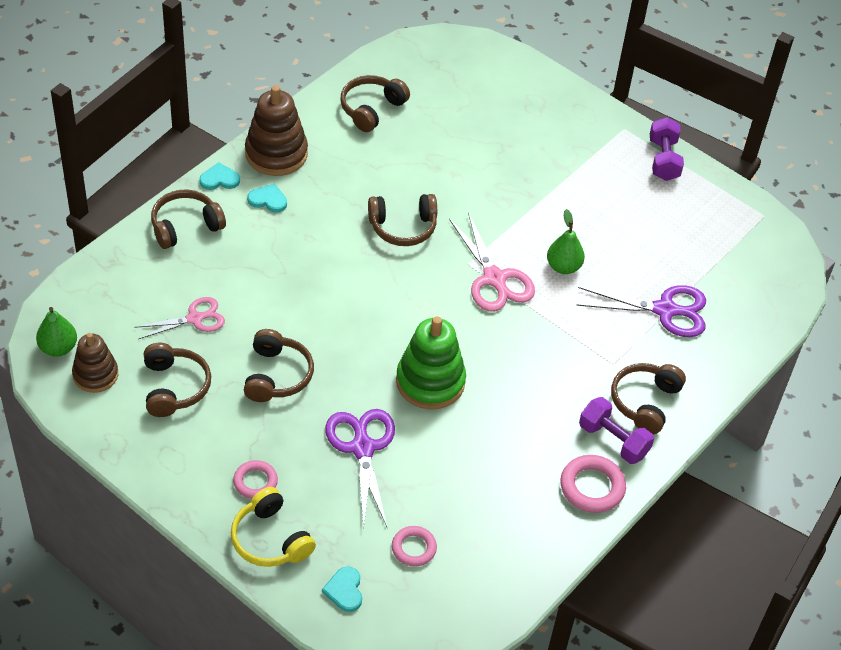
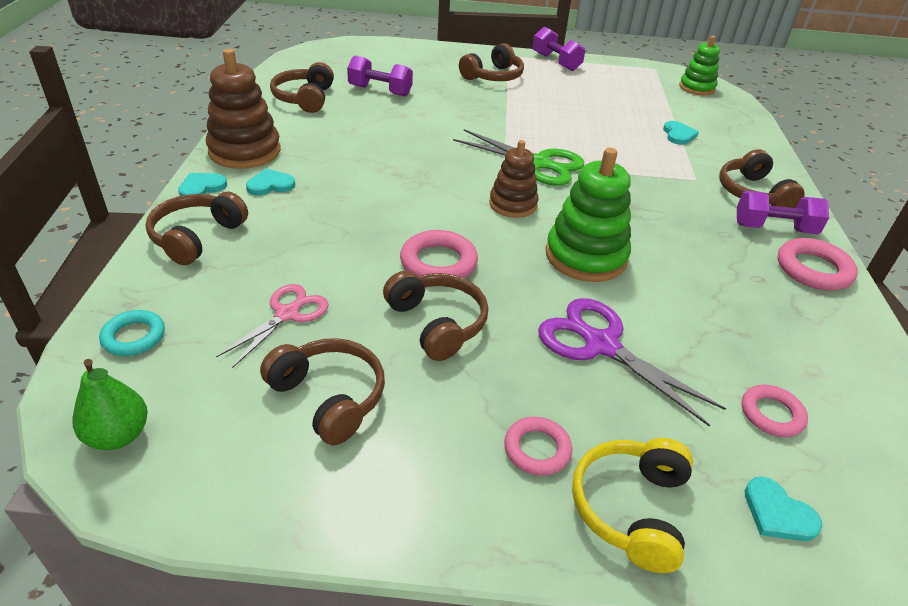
camera: 35 degrees left, 10 degrees down
brown stacking toy [72,333,118,393] -> brown stacking toy moved to [489,140,538,218]
yellow headphones [231,487,316,567] -> yellow headphones turned 90 degrees clockwise [572,438,693,573]
brown headphones [368,194,437,246] -> brown headphones moved to [459,43,524,81]
pink scissors [449,212,535,312] -> green scissors [453,129,584,186]
green pear [547,209,585,274] -> none
purple scissors [576,285,706,337] -> turquoise heart [663,121,699,145]
none -> turquoise ring [99,310,165,356]
none -> purple dumbbell [347,56,413,96]
none -> pink ring [400,230,478,278]
none -> green stacking toy [679,35,720,95]

